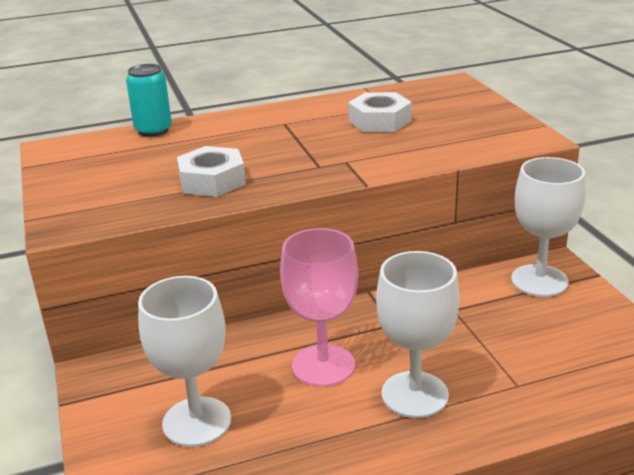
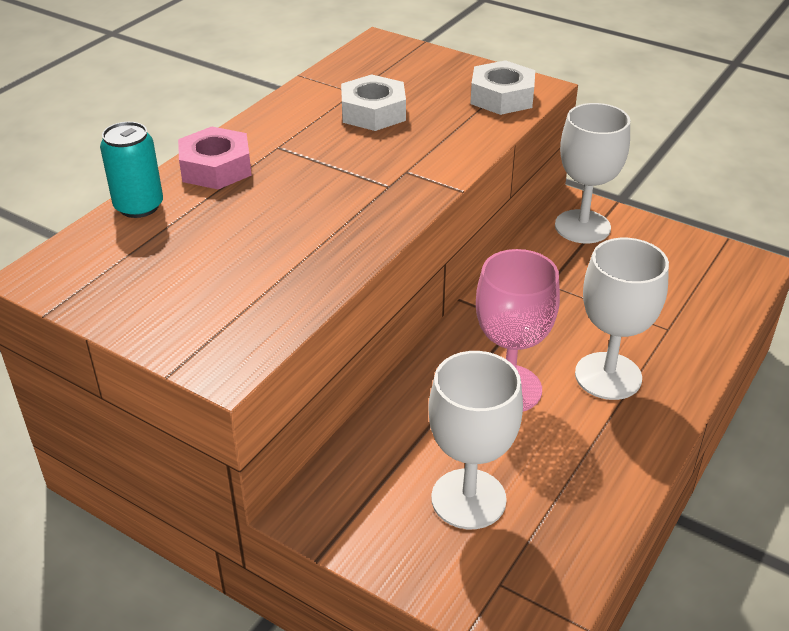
camera: 40 degrees left, 10 degrees up
white nut [177,146,246,197] -> white nut moved to [470,60,535,115]
none -> pink nut [178,126,252,189]

